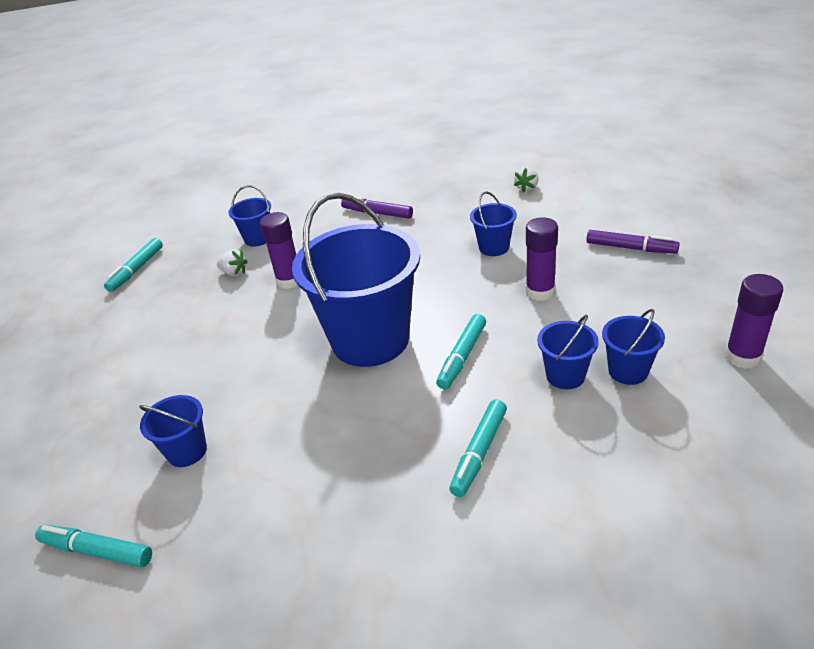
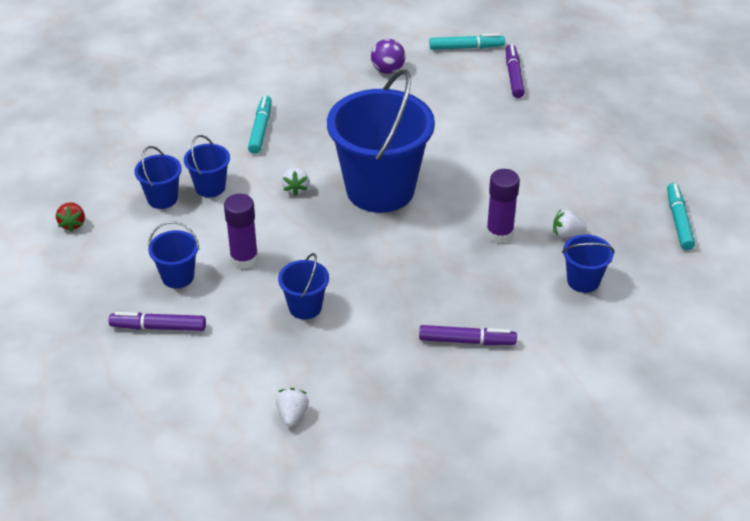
camera: 155 degrees right, 5 degrees up
blue bucket [139,395,207,467] -> blue bucket moved to [148,221,199,288]
turquoise marker [436,314,486,389] -> white strawberry [282,167,309,196]
purple glue stick [725,274,783,369] -> red strawberry [56,202,85,232]
none -> purple ball [371,39,405,74]
none -> purple marker [506,44,525,98]

